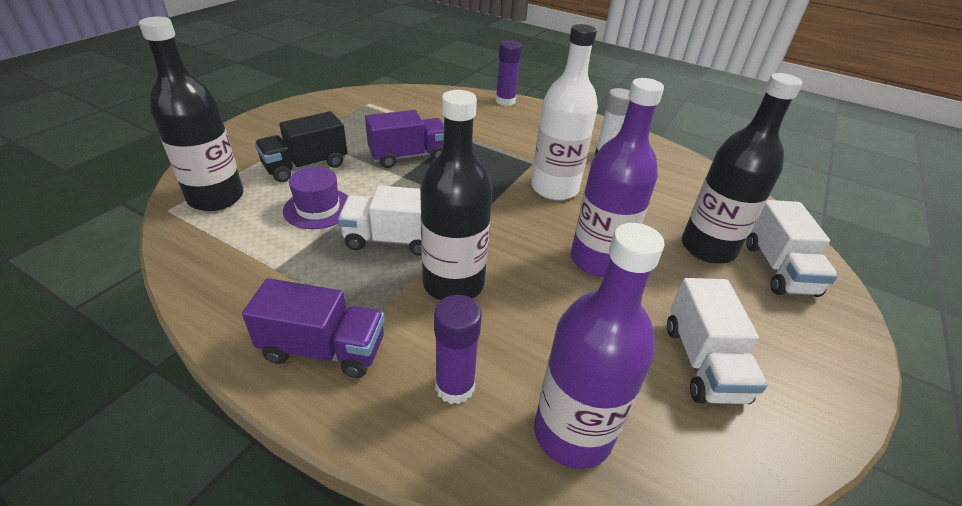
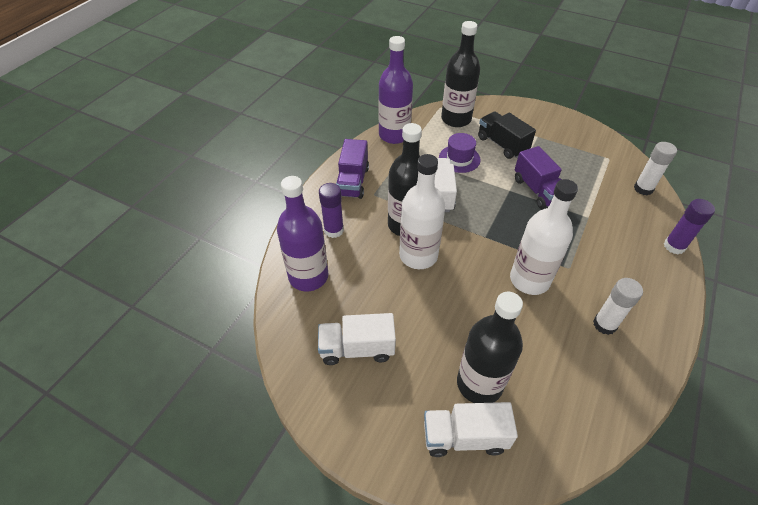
camera: 90 degrees right, 10 degrees up
purple bottle [571,78,664,277] -> purple bottle moved to [378,36,413,144]
none -> white bottle [399,154,445,269]
none -> white glue stick [634,142,677,195]

